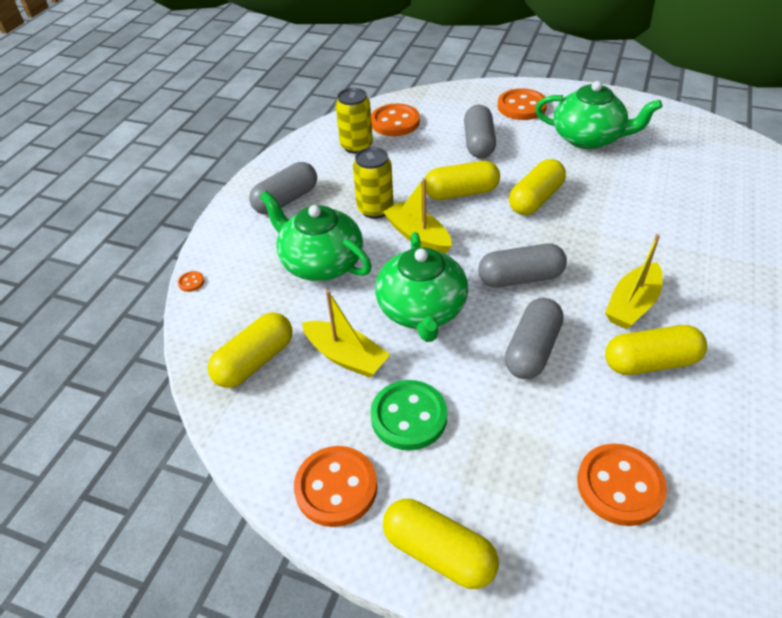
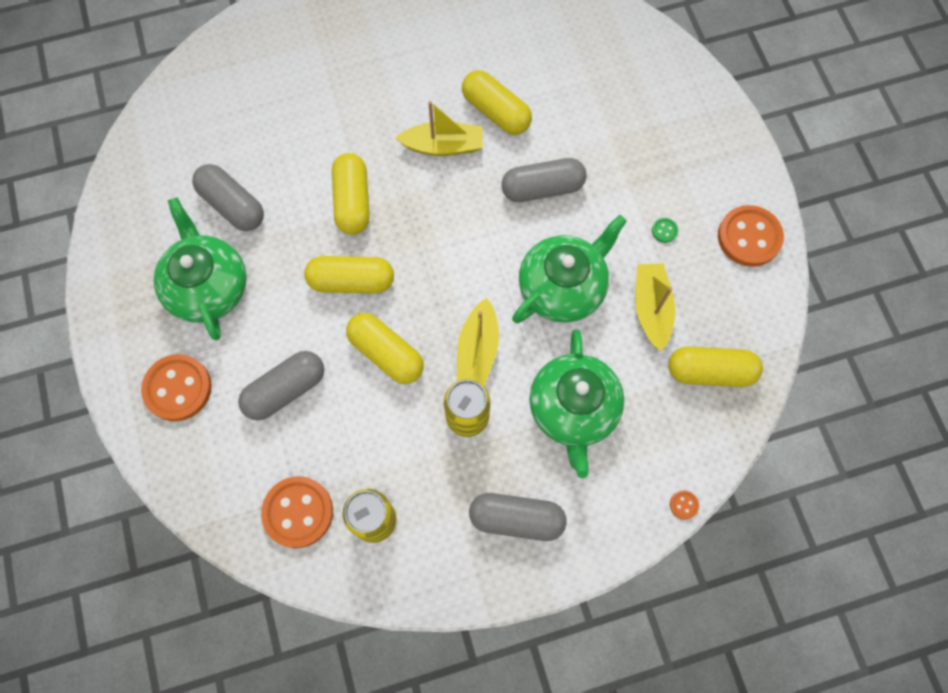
camera: 130 degrees left, 25 degrees up
green button [370,380,447,450] -> green button [652,218,678,243], size x0.41
yellow capsule [383,499,499,589] -> yellow capsule moved to [332,153,370,235]
grey capsule [478,243,567,287] -> grey capsule moved to [192,164,264,231]
orange button [577,444,667,526] -> none

